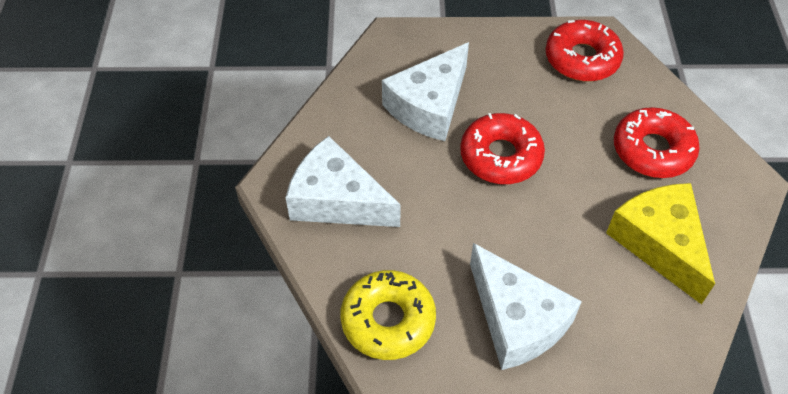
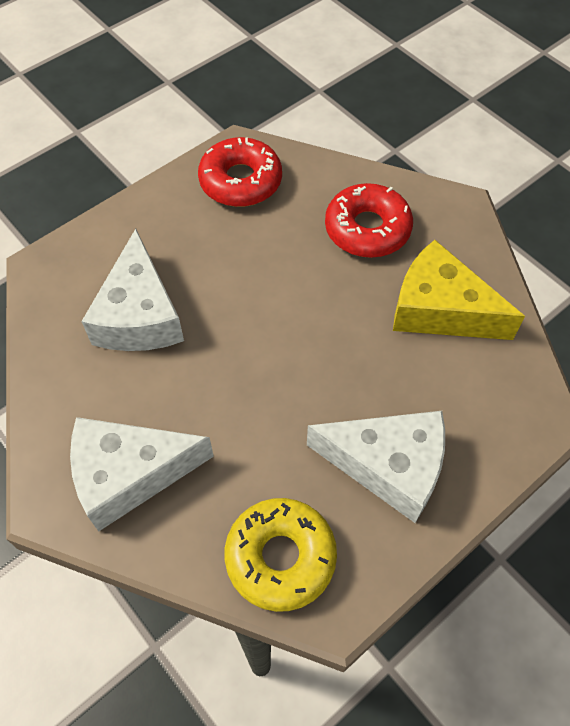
camera: 40 degrees left, 5 degrees up
red donut [460,113,545,184] -> none

